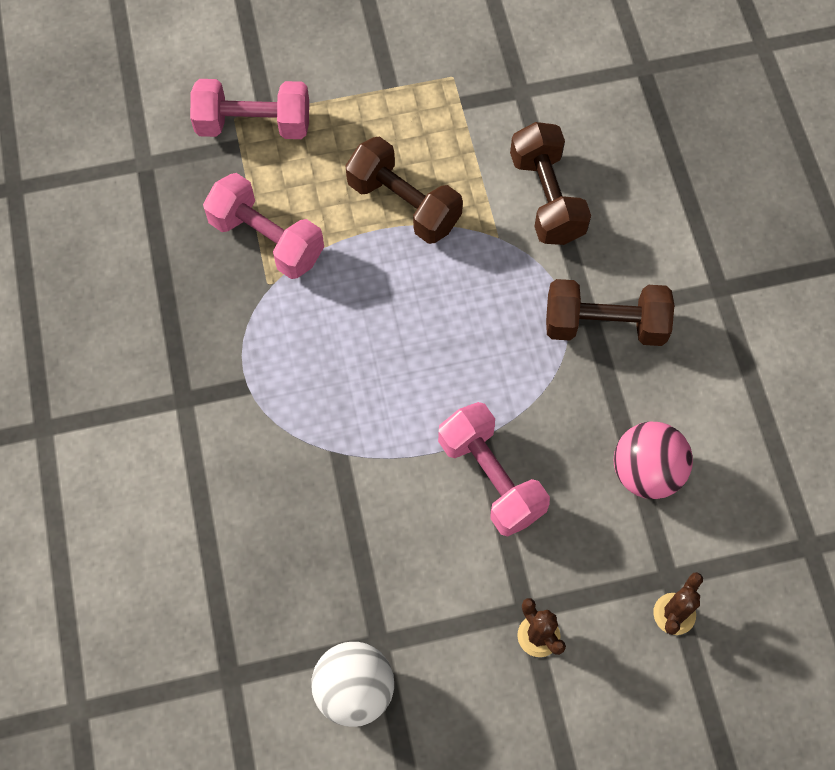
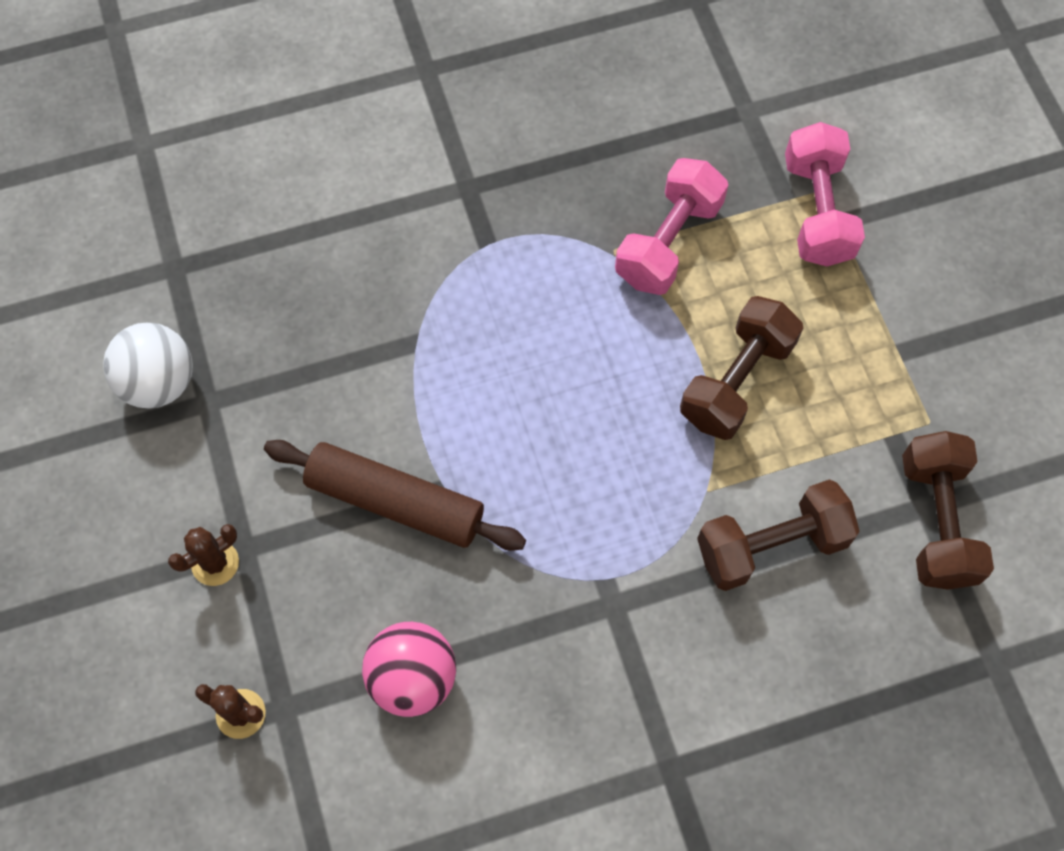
camera: 85 degrees right, 0 degrees up
pink dumbbell [438,402,550,536] -> brown rolling pin [264,440,526,551]
brown dumbbell [546,279,674,346] -> brown dumbbell moved to [902,431,994,590]

